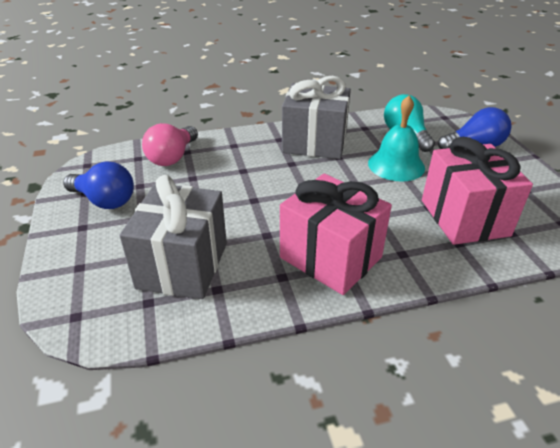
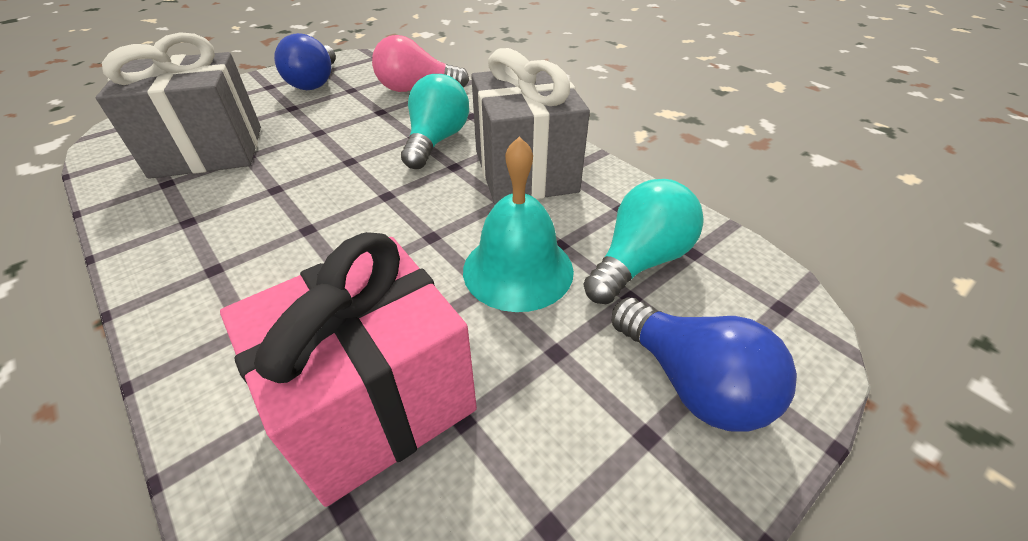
camera: 65 degrees right, 5 degrees up
pink gift [280,173,392,295] -> none
none -> turquoise light bulb [401,74,469,169]

